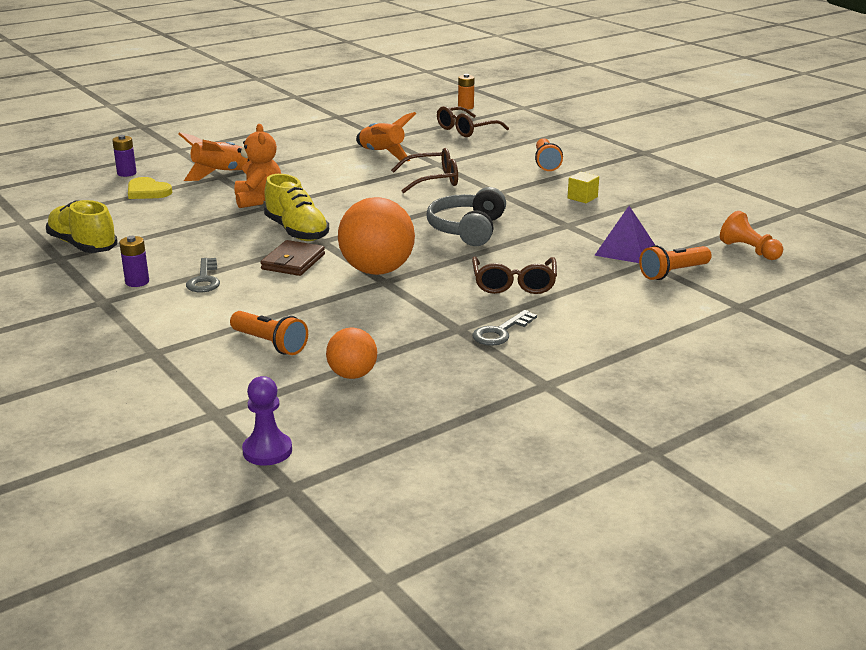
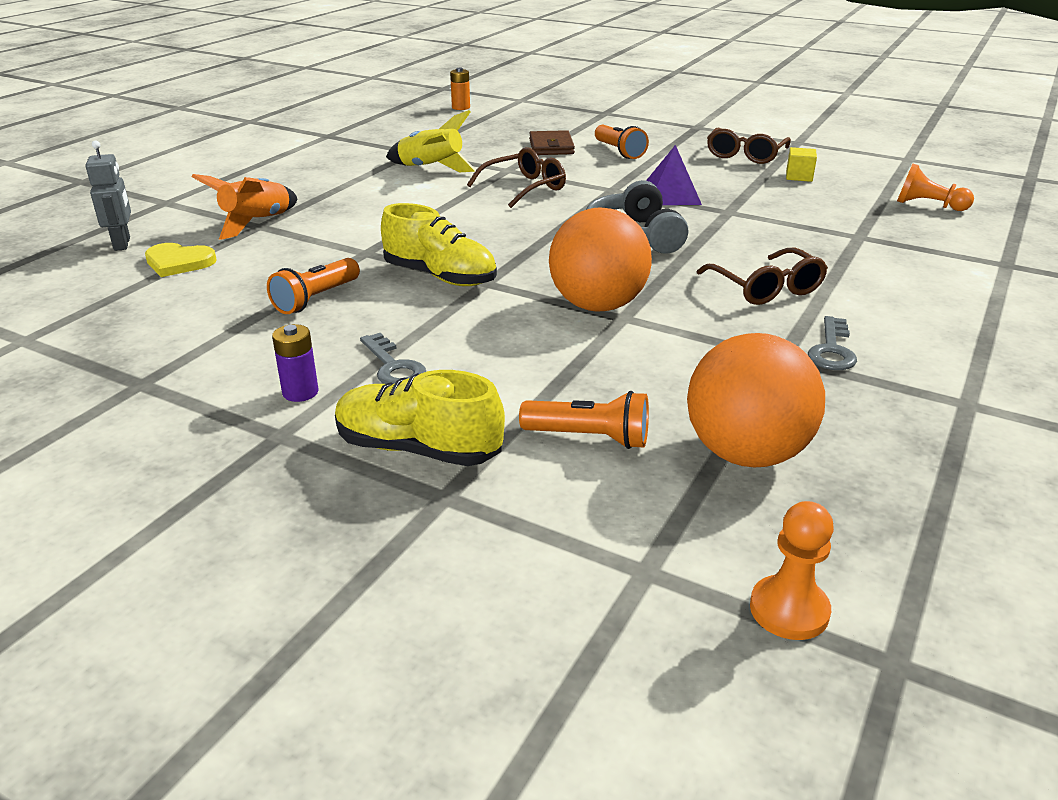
camera: 25 degrees left, 5 degrees up
yellow shoe [46,200,118,253] -> yellow shoe moved to [335,370,505,466]
purple battery [112,135,137,177] -> grey robot [85,140,131,251]
orange teddy bear [235,124,281,208] -> none
purple pawn [242,376,292,465] -> orange pawn [750,501,834,640]
brown wallet [260,240,325,276] -> brown wallet moved to [529,130,575,155]
orange ball [326,328,377,379] -> orange ball [687,333,825,467], size x1.79
orange rocket [356,112,416,161] -> yellow rocket [386,110,476,172]
brown glasses [437,106,509,137] -> brown glasses moved to [707,127,791,164]
yellow cube [567,172,599,203] -> yellow cube moved to [786,147,817,182]
purple pyramid [594,206,655,263] -> purple pyramid moved to [646,145,702,205]
orange flashlight [639,245,712,280] -> orange flashlight moved to [267,258,360,314]

